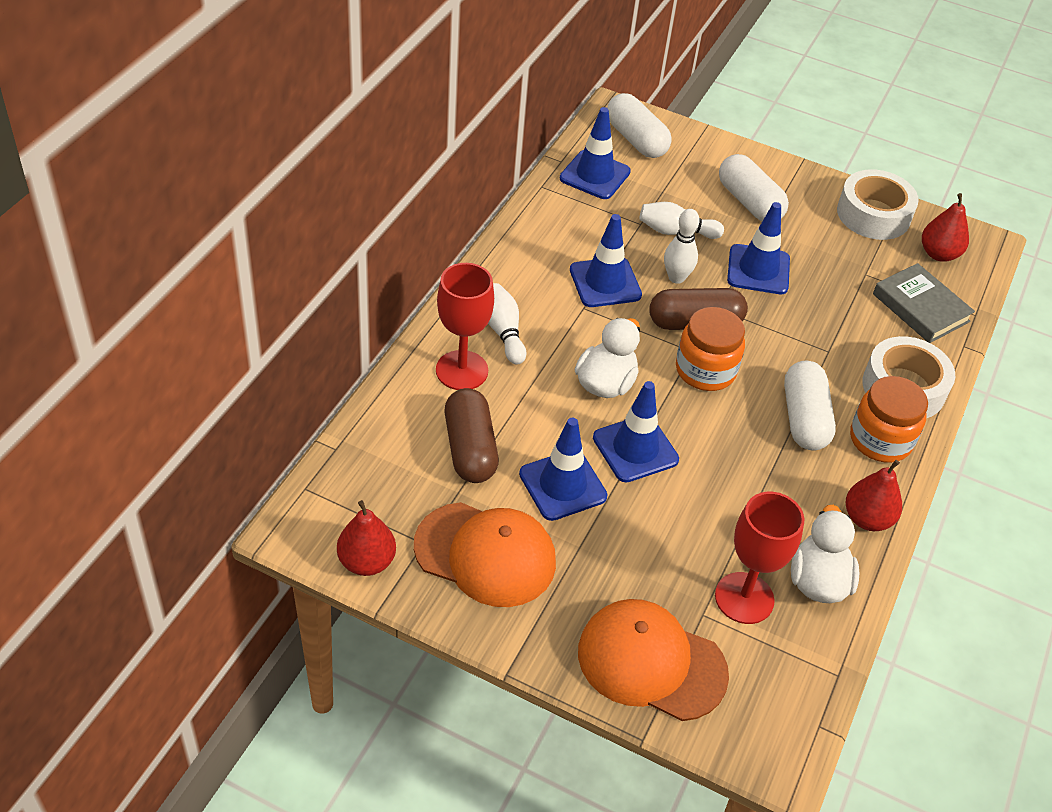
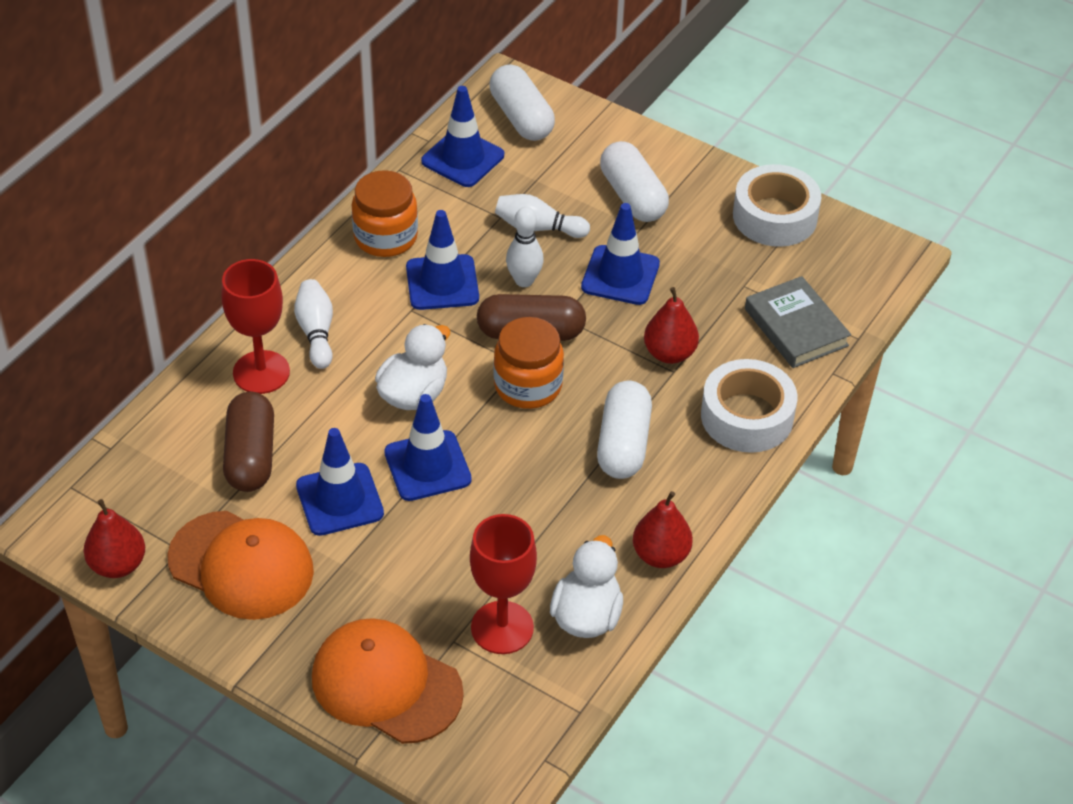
camera: 10 degrees right, 0 degrees up
orange jar [850,376,928,463] -> orange jar moved to [352,170,418,257]
red pear [922,193,969,262] -> red pear moved to [644,287,699,364]

